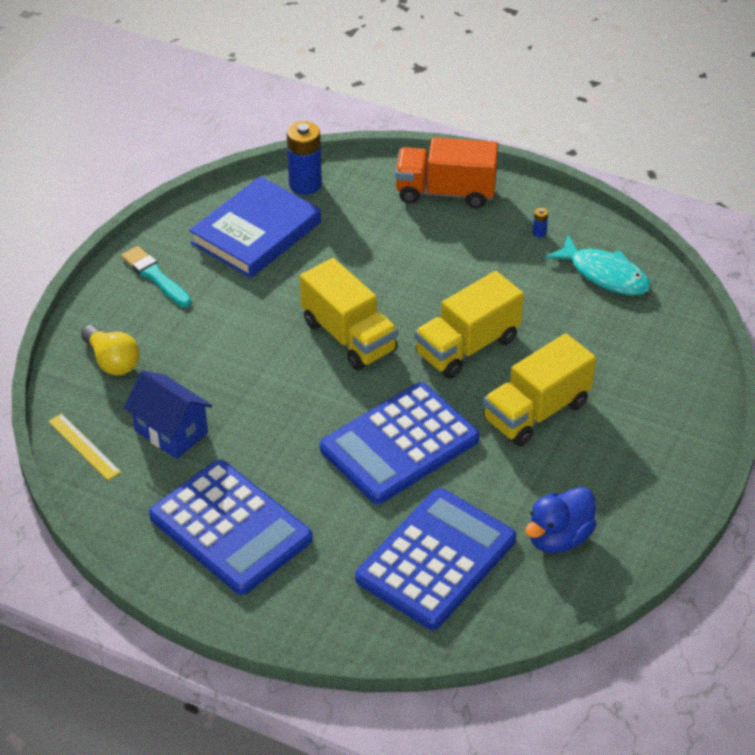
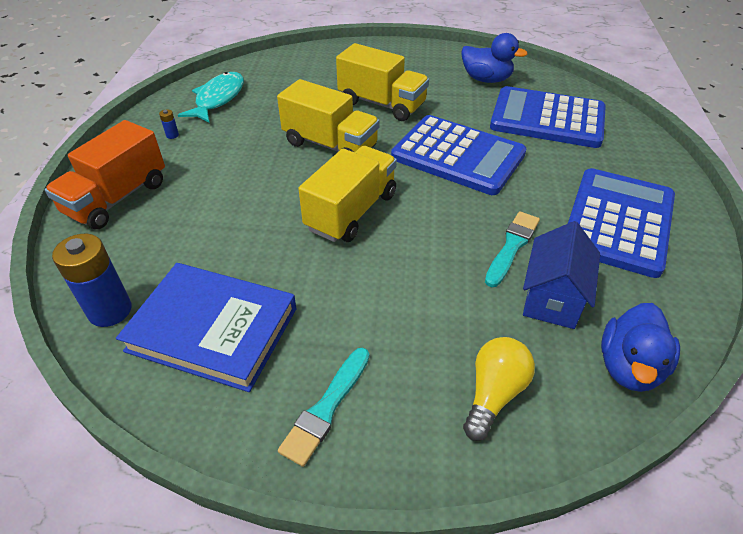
camera: 110 degrees left, 0 degrees up
yellow ruler [48,413,121,480] -> blue duck [601,303,680,392]
orange truck [395,137,498,208] -> orange truck turned 45 degrees clockwise [45,120,165,229]
none -> turquoise brush [485,211,540,287]

